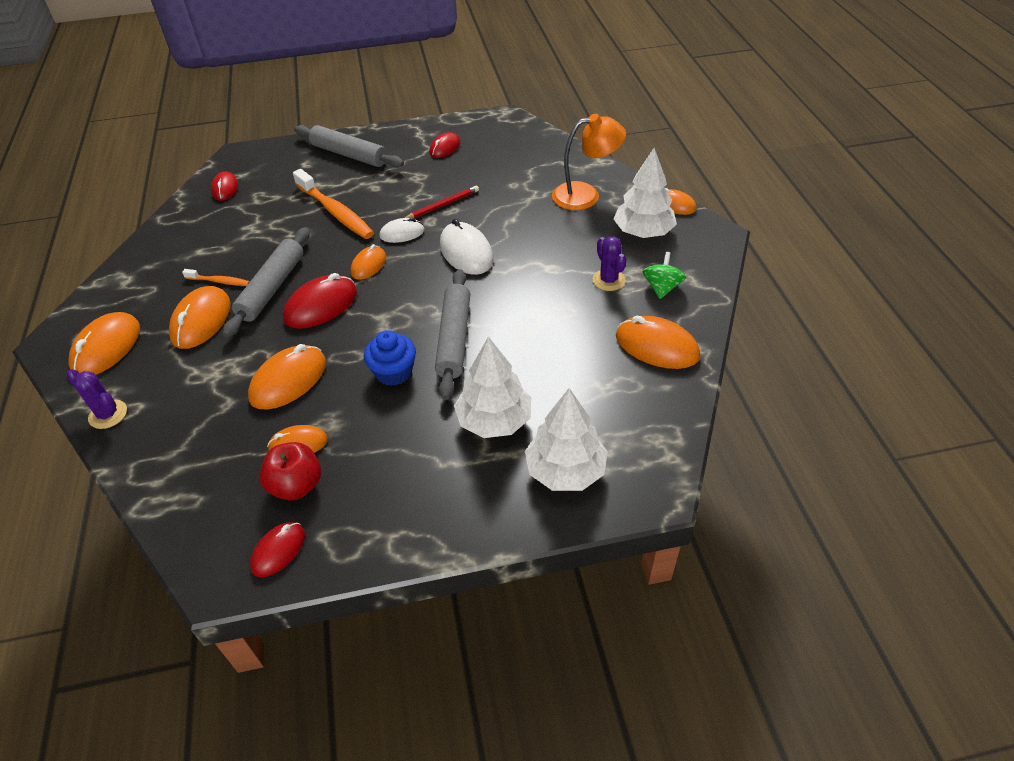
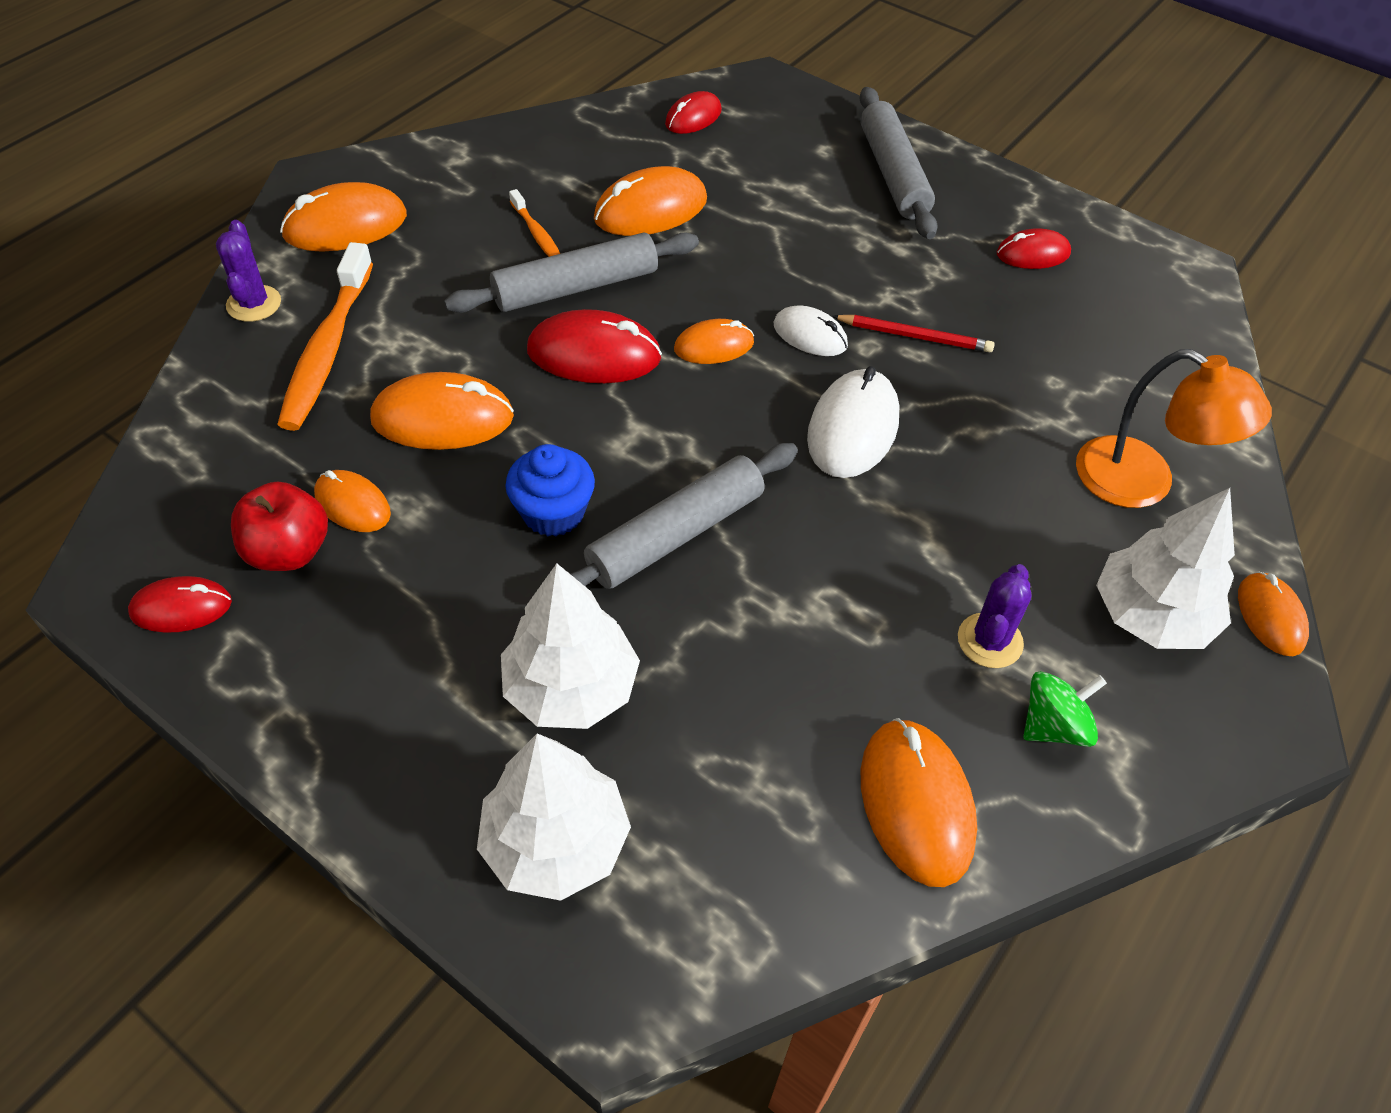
camera: 45 degrees right, 5 degrees up
orange mouse [169,286,230,349] -> orange mouse moved to [594,166,707,236]
orange toothbrush [293,169,374,239] -> orange toothbrush moved to [277,242,373,431]

